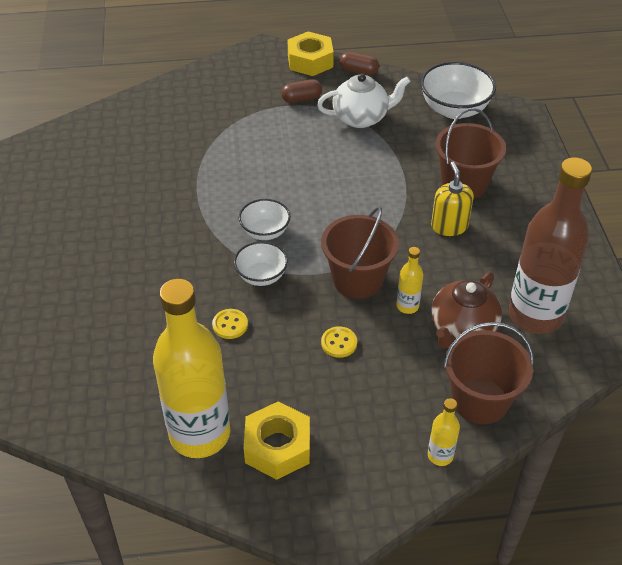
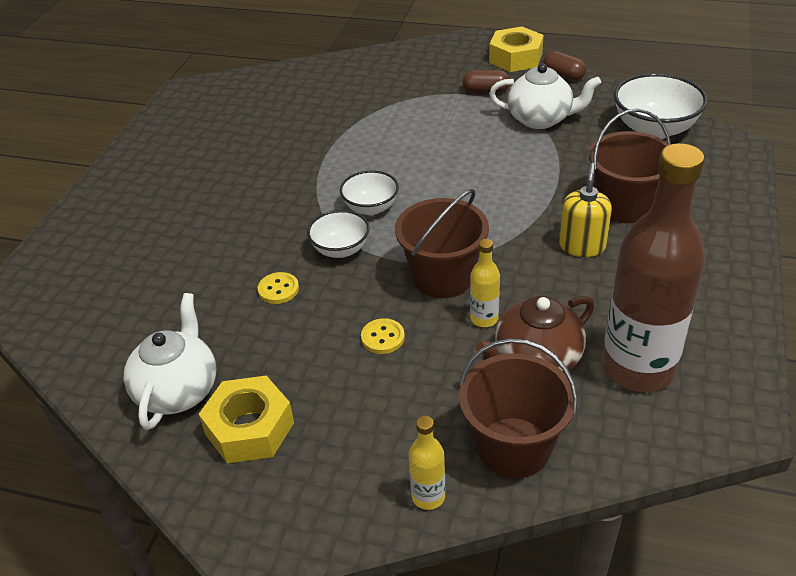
camera: 25 degrees right, 5 degrees down
yellow bottle [153,279,230,458] -> white teapot [123,293,216,430]

